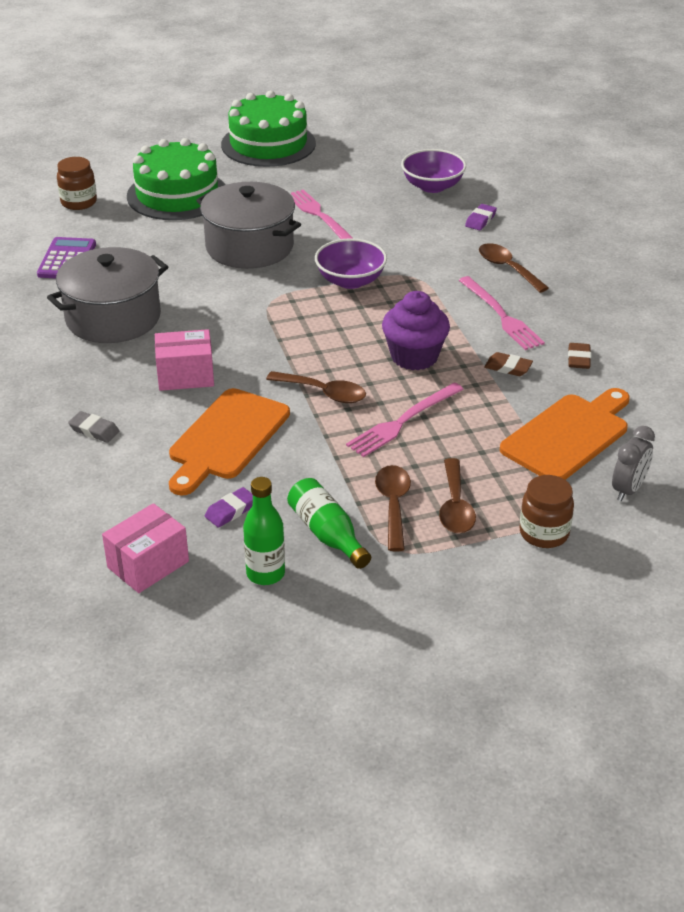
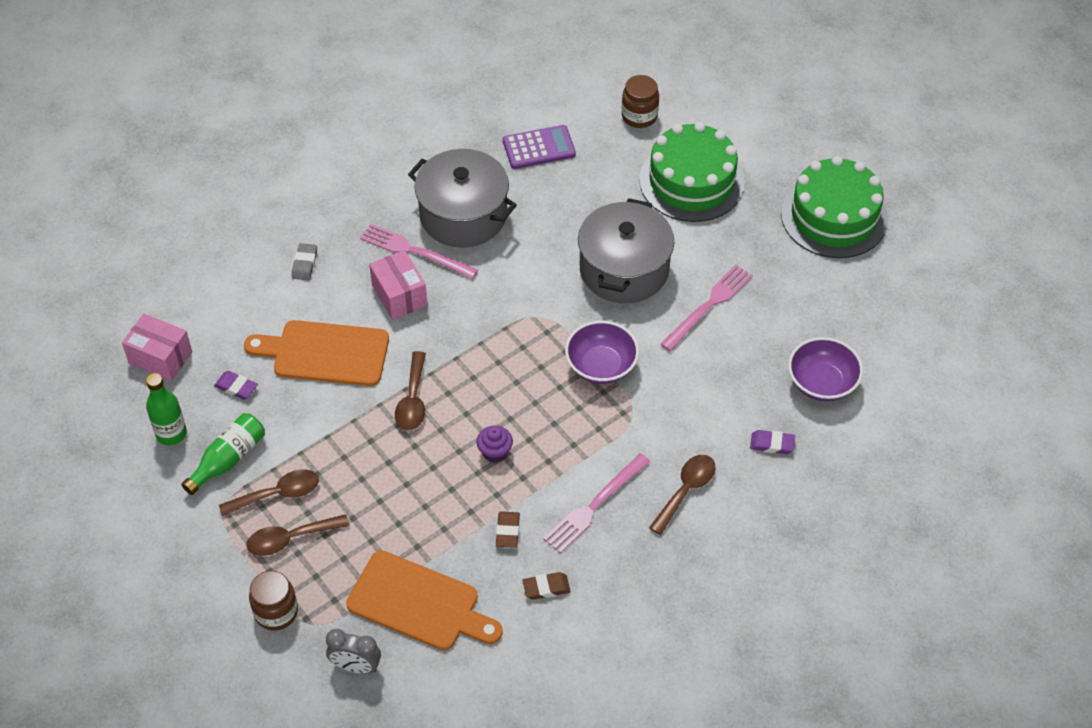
camera: 70 degrees right, 15 degrees up
pink fork [346,383,464,457] -> pink fork moved to [360,223,478,279]
purple cupcake [382,291,450,370] -> purple cupcake [477,425,513,463], size x0.55

